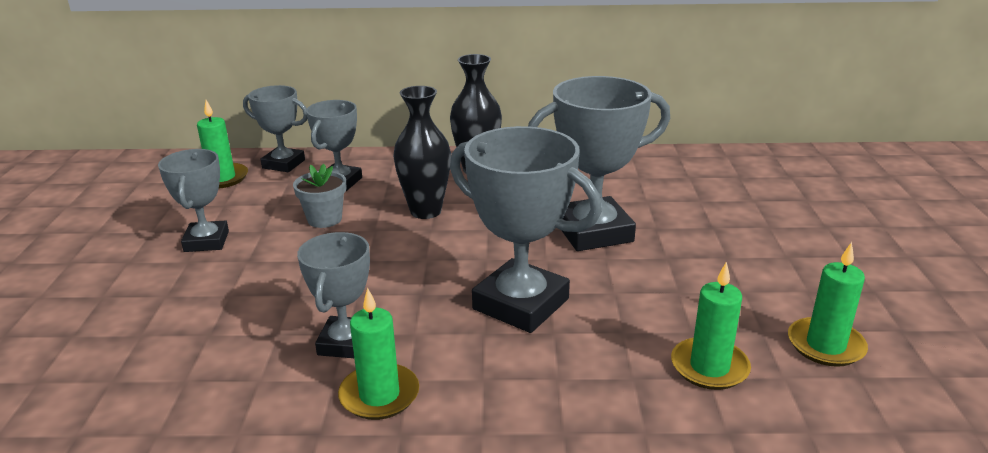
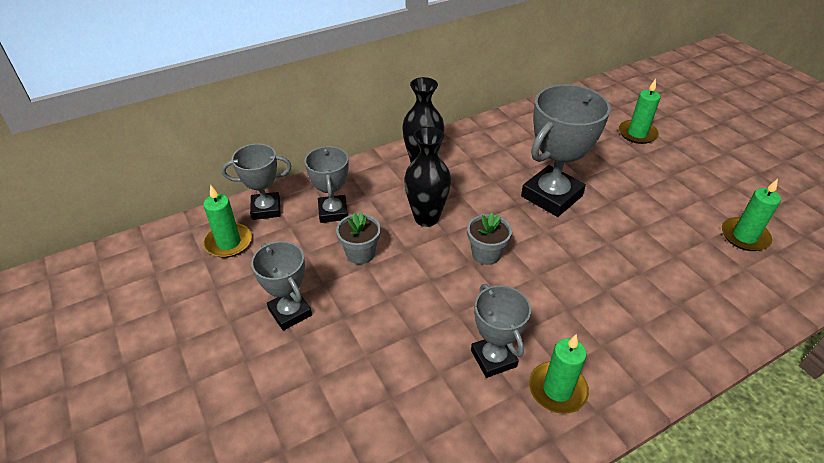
camera: 30 degrees left, 15 degrees up
grey trophy [450,126,602,333] -> none
green candle [671,262,751,390] -> green candle moved to [619,79,661,144]
none -> grey flower pot [467,213,512,265]

